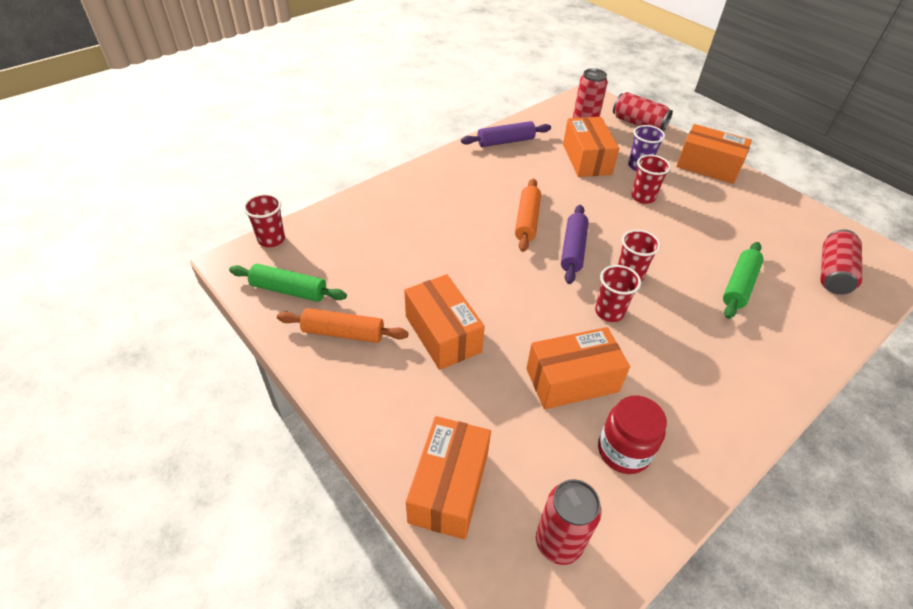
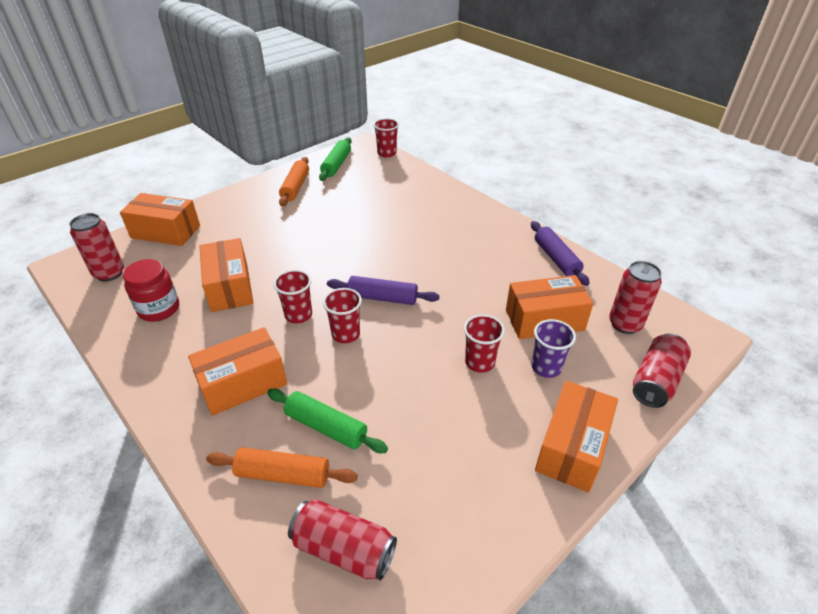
camera: 90 degrees right, 5 degrees down
orange box [404,274,485,370] -> orange box moved to [188,327,287,416]
orange rolling pin [515,179,541,252] -> orange rolling pin moved to [206,447,358,488]

